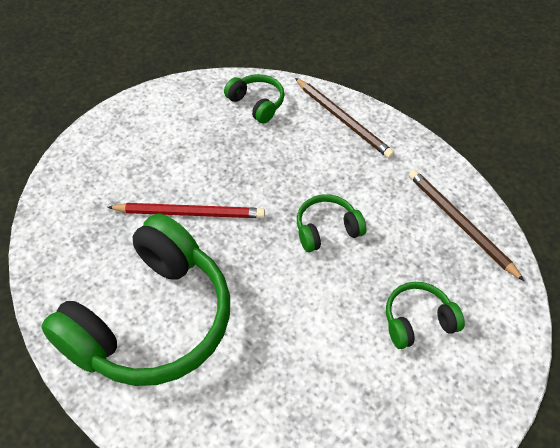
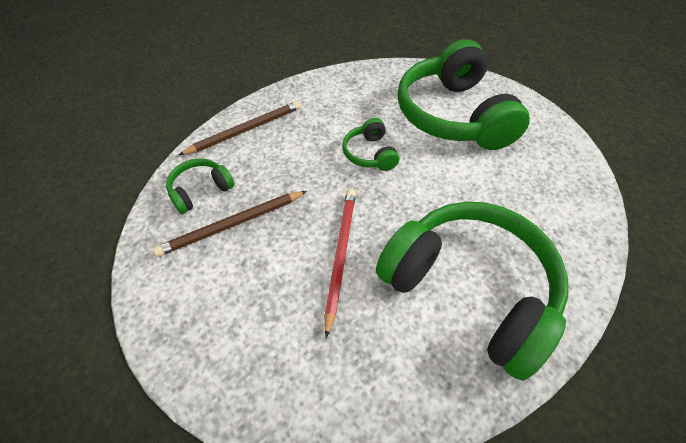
camera: 85 degrees left, 0 degrees up
green headphones [386,282,465,349] -> green headphones [398,39,530,150], size x2.28
brown pencil [408,169,525,282] -> brown pencil moved to [153,191,307,257]

